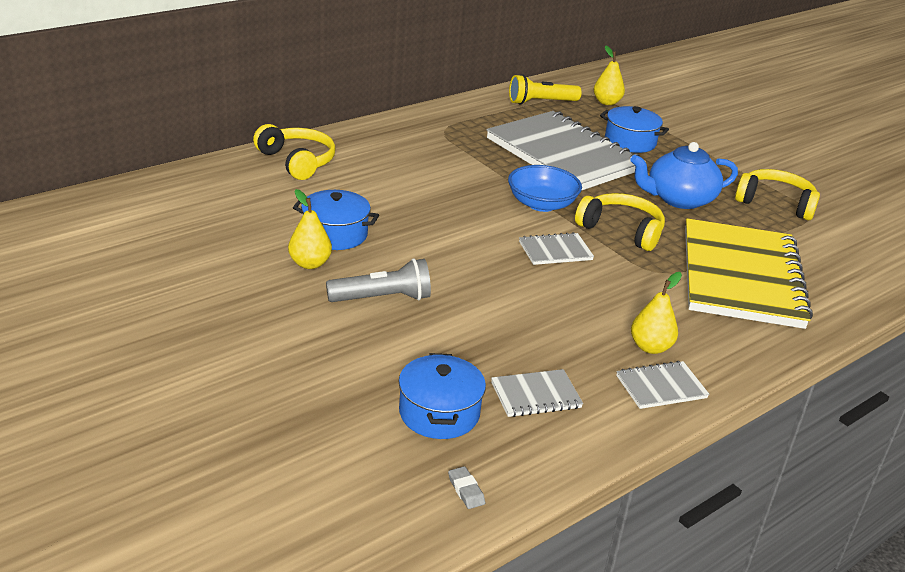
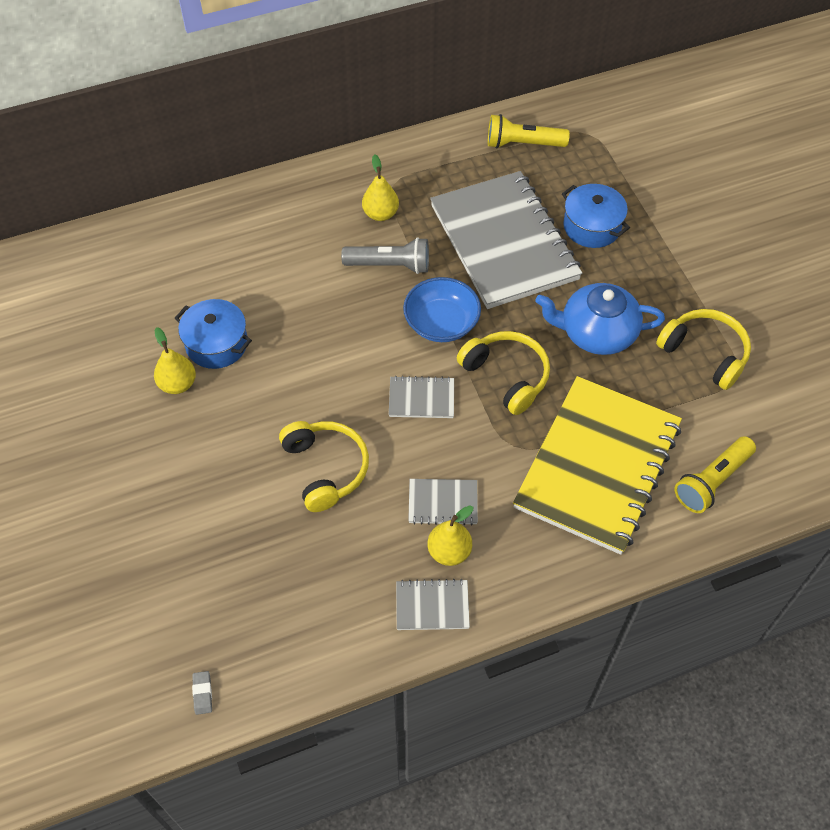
camera: 20 degrees right, 25 degrees up
yellow headphones [253,124,336,180] -> yellow headphones moved to [279,421,369,512]
grey flashlight [326,259,431,302] -> grey flashlight moved to [341,237,429,274]
blue pot [398,353,486,439] -> none
grey notebook [491,369,583,417] -> grey notebook moved to [408,479,478,526]
yellow pear [594,46,625,105] -> yellow pear moved to [362,154,399,221]
none -> yellow flashlight [675,436,756,513]

